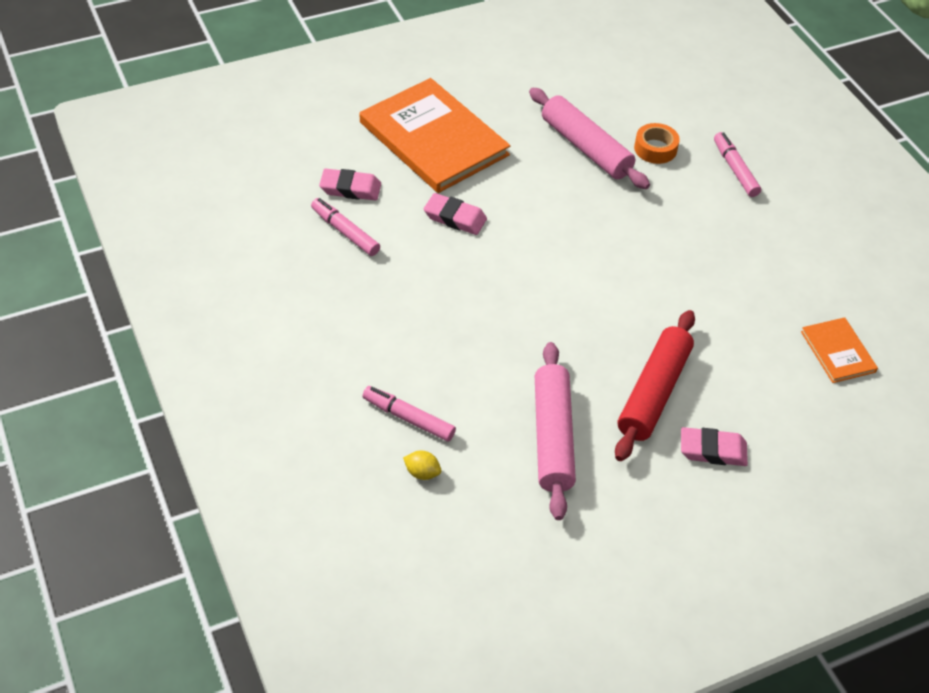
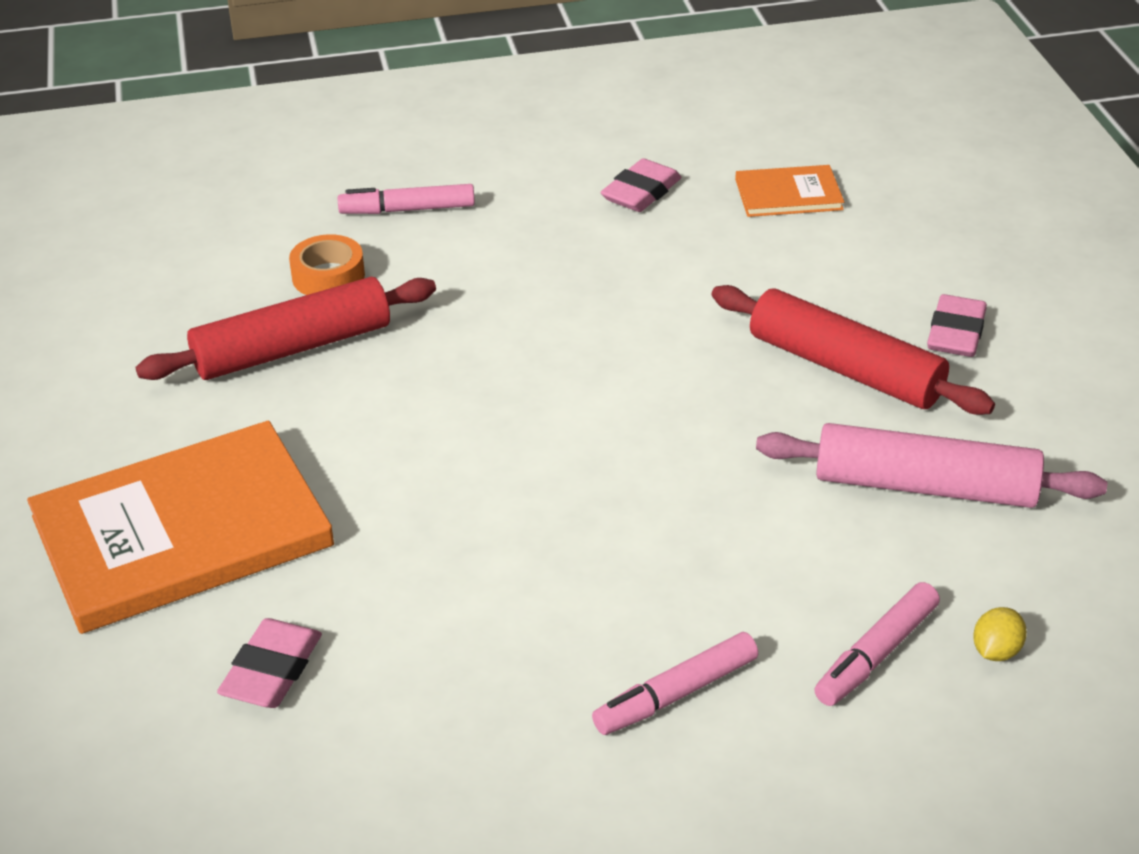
camera: 75 degrees left, 10 degrees down
pink marker [311,198,380,256] -> pink marker moved to [592,632,758,735]
pink eraser [424,193,487,235] -> pink eraser moved to [601,158,681,212]
pink rolling pin [529,88,650,189] -> red rolling pin [135,277,436,380]

